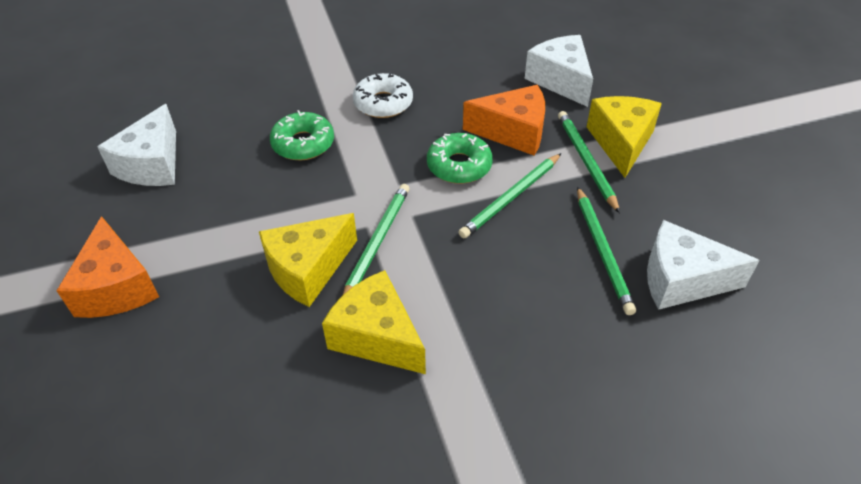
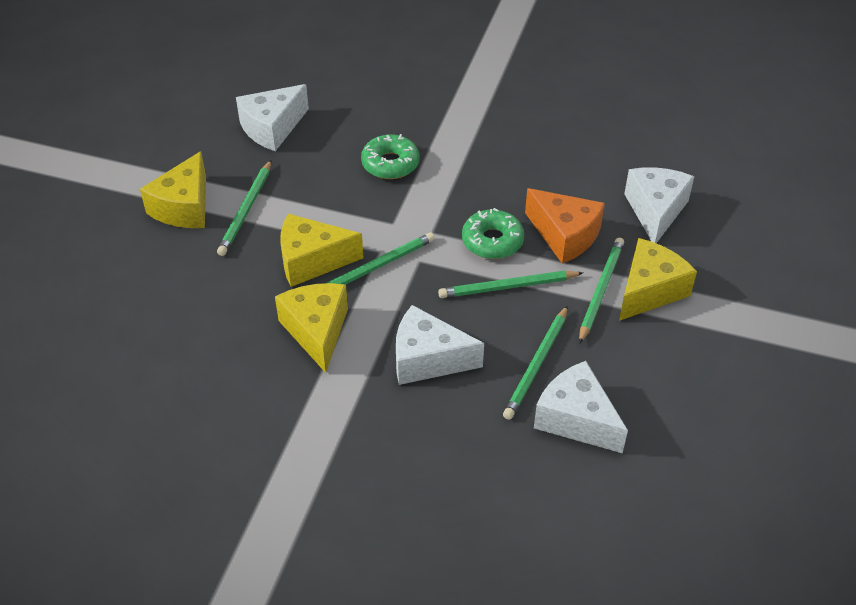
camera: 35 degrees right, 0 degrees up
orange cheese [56,216,159,318] -> yellow cheese [140,151,206,228]
white donut [353,72,413,118] -> none
none -> green pencil [217,160,271,256]
none -> white cheese [396,305,484,385]

